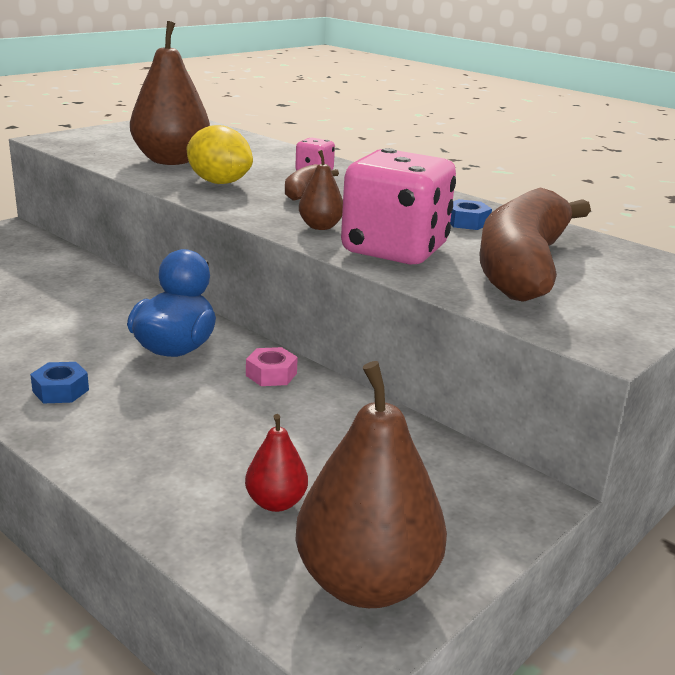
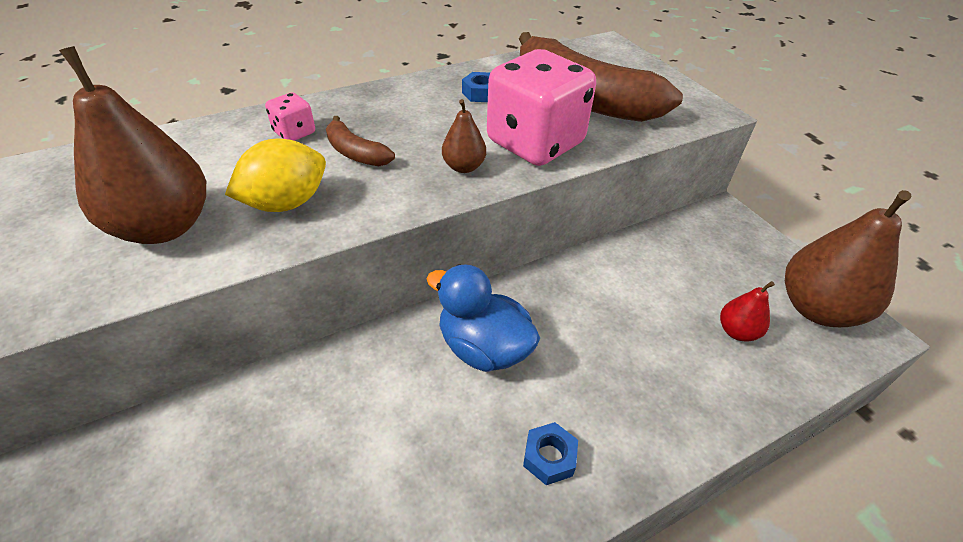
camera: 70 degrees left, 20 degrees up
pink nut [246,347,298,386] -> none

